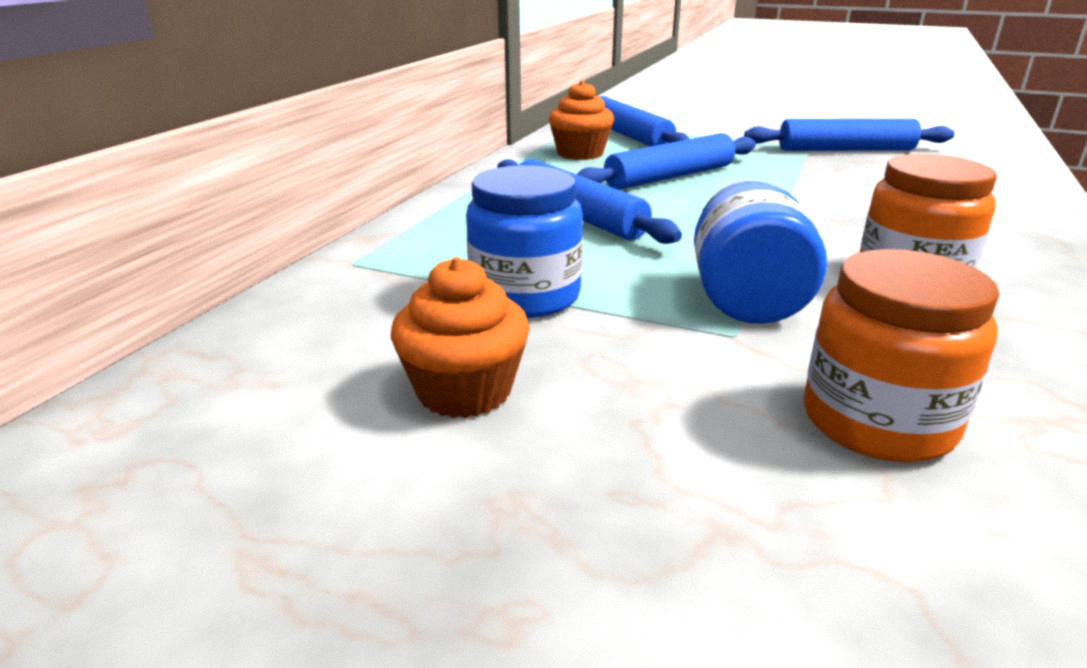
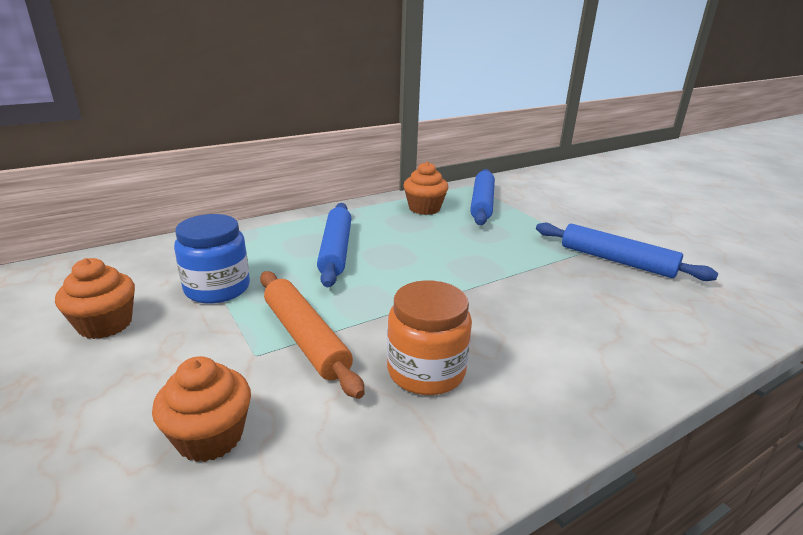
camera: 35 degrees right, 0 degrees up
blue rolling pin [577,133,756,190] -> none
blue jar [694,181,827,324] -> orange rolling pin [260,271,365,399]
orange jar [804,249,999,463] -> orange cupcake [152,356,251,462]

